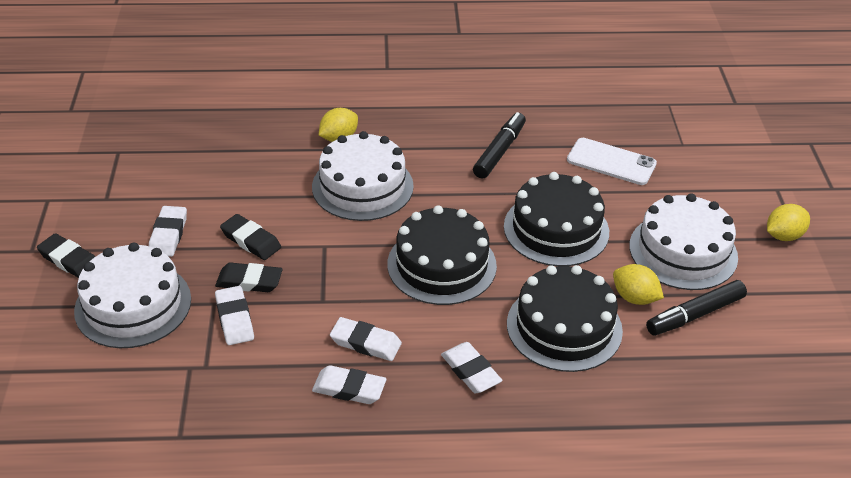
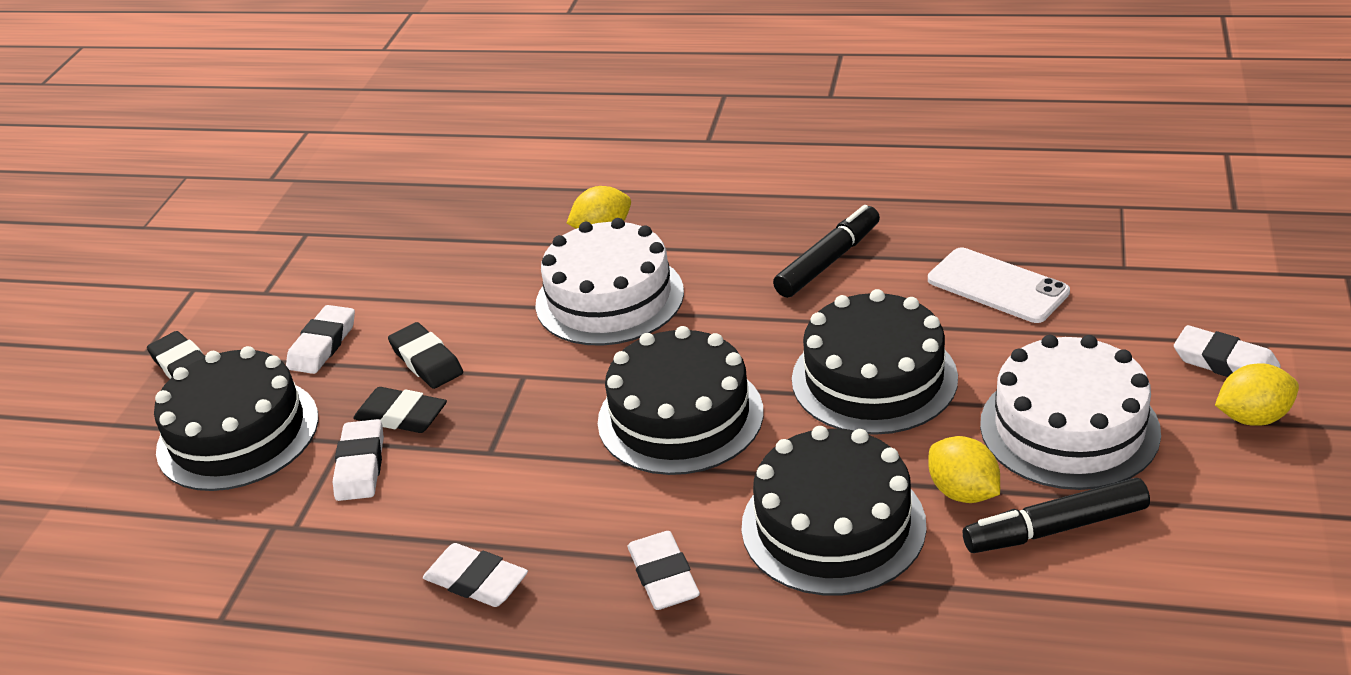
camera: 20 degrees right, 5 degrees down
white cake [74,242,191,348] -> black cake [154,346,319,491]
white eraser [330,317,402,361] -> white eraser moved to [1174,325,1281,377]

